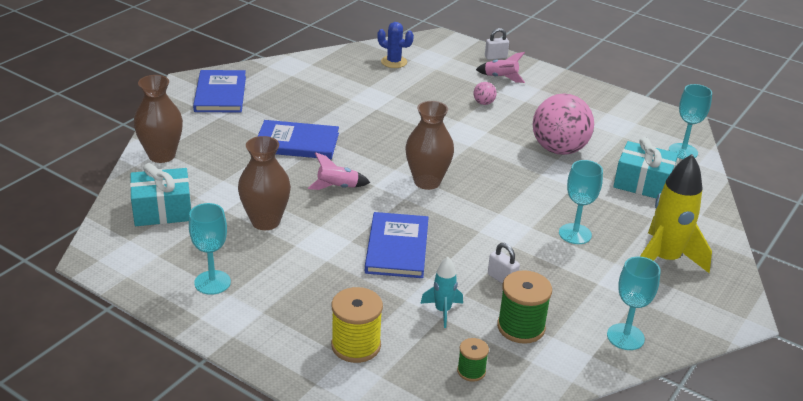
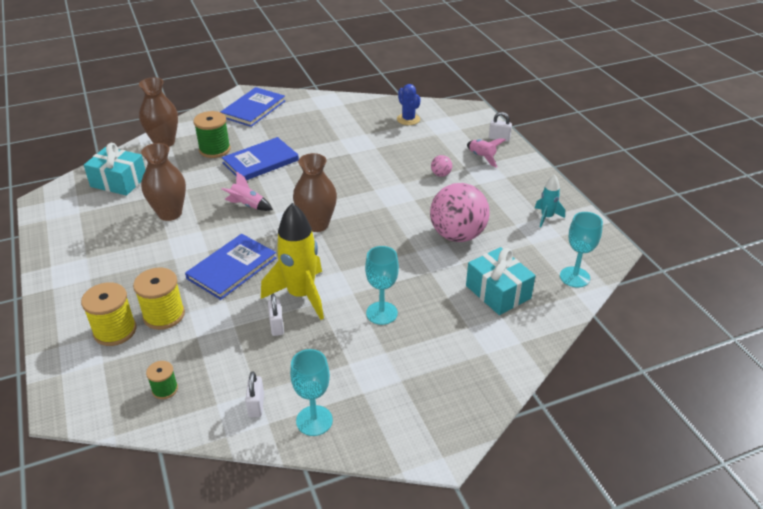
camera: 35 degrees right, 5 degrees up
turquoise goblet [189,203,231,295] -> none
blue book [258,120,339,159] -> blue book turned 75 degrees counterclockwise [222,137,299,180]
turquoise rocket [420,257,463,328] -> turquoise rocket moved to [535,175,565,227]
green spool [497,270,552,344] -> green spool moved to [193,111,231,158]
yellow rocket [640,154,712,273] -> yellow rocket moved to [261,203,324,320]
none -> yellow spool [133,268,185,330]
none -> white padlock [245,372,264,417]

